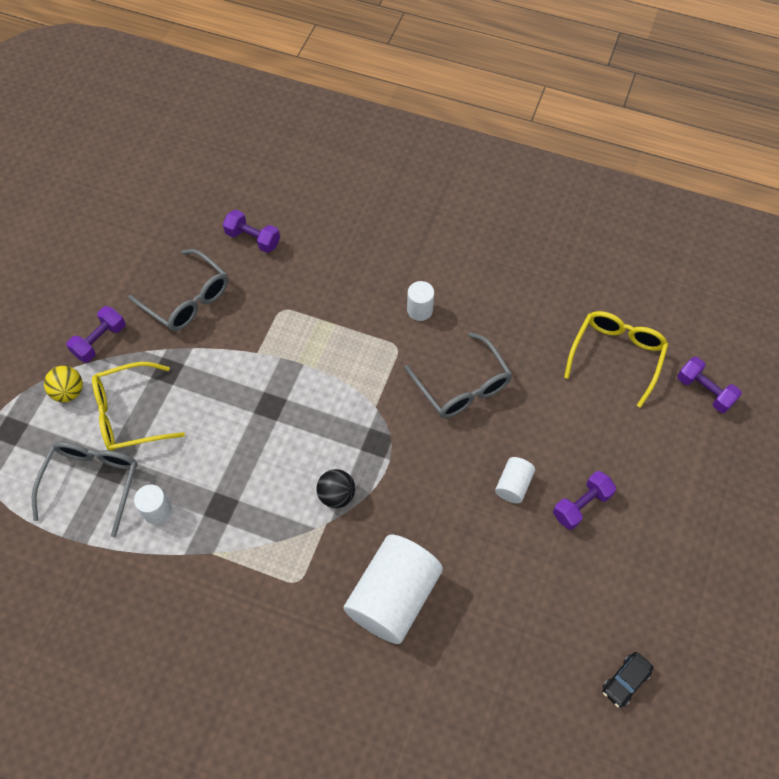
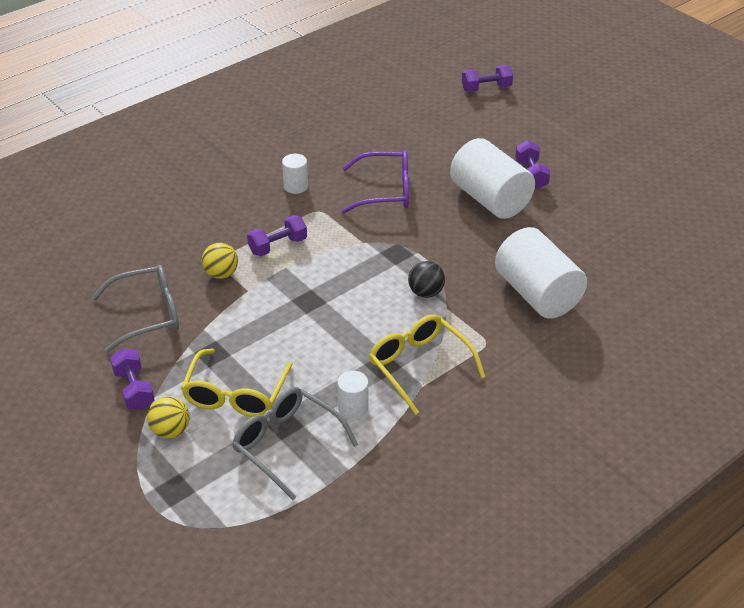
camera: 60 degrees left, 20 degrees down
purple dumbbell [223,210,280,253] -> purple dumbbell moved to [247,215,307,256]
grey glasses [405,332,512,418] -> purple glasses [341,150,409,214]
white cylinder [495,457,535,503] -> white cylinder [450,138,535,219], size x2.14
yellow glasses [564,311,668,408] -> yellow glasses moved to [369,315,485,415]
black car [602,652,653,708] -> none
none -> yellow ball [202,243,238,279]

